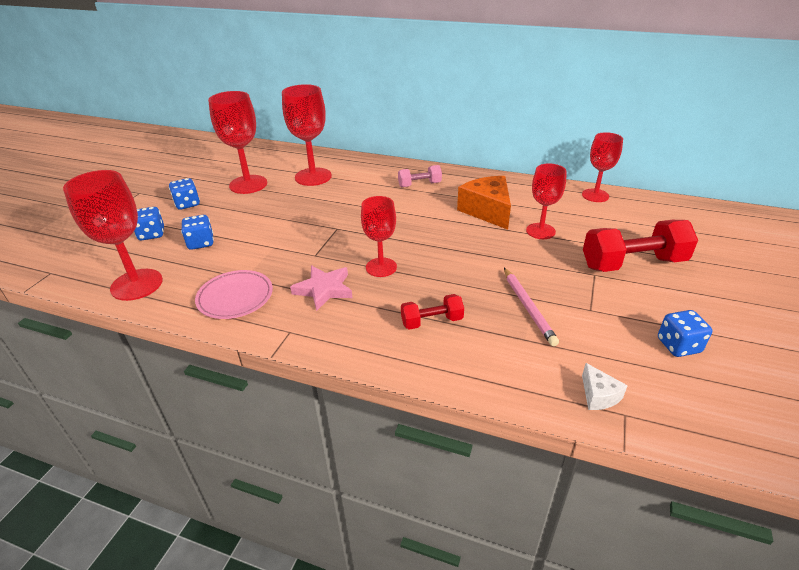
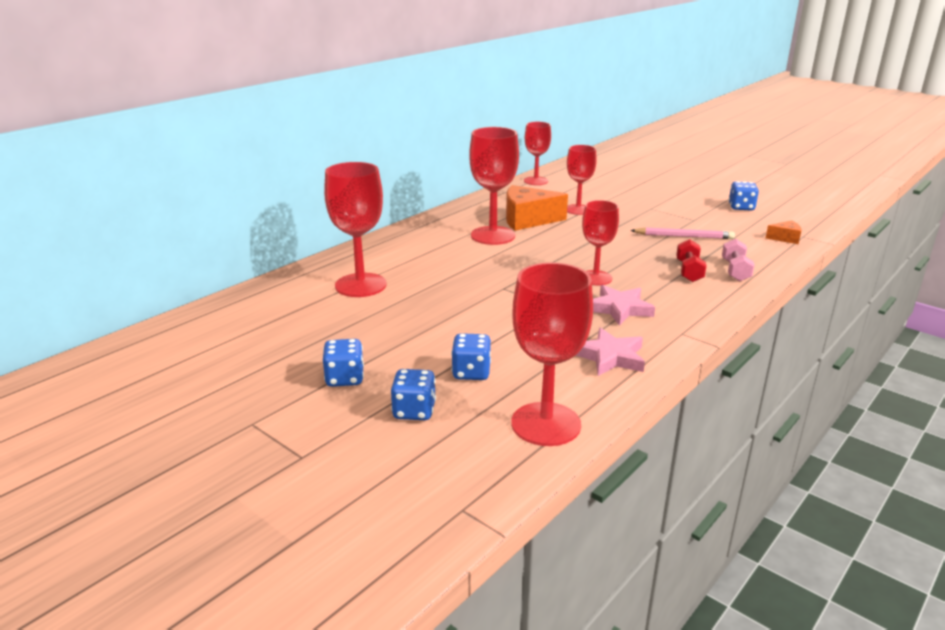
camera: 70 degrees left, 10 degrees down
pink plate [195,270,273,319] -> pink star [576,327,645,376]
red goblet [208,91,267,194] -> red goblet moved to [469,127,519,245]
pink dumbbell [398,165,442,187] -> pink dumbbell moved to [722,239,755,281]
white cheese [582,363,628,410] -> orange cheese [766,220,802,244]
red dumbbell [583,220,698,272] -> none

